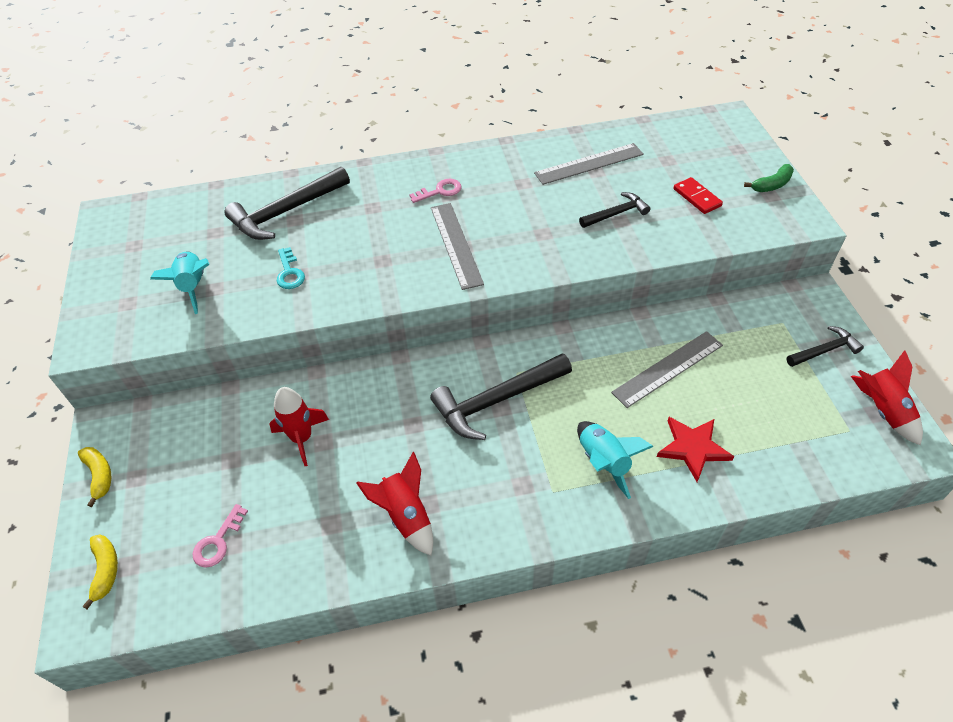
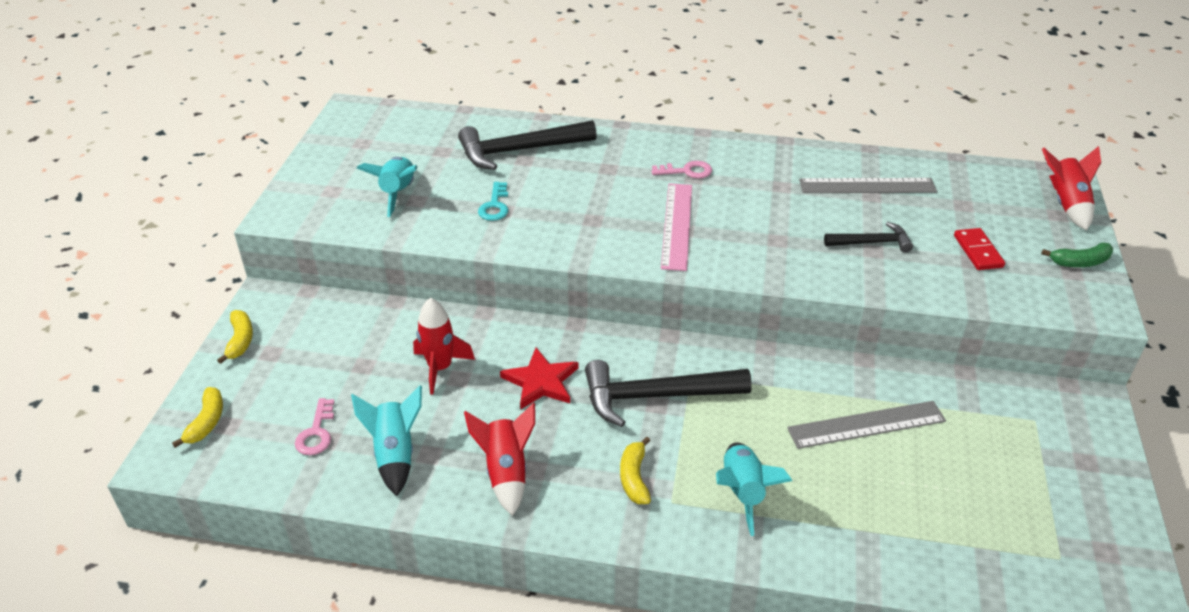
camera: 20 degrees right, 10 degrees down
pink key [193,504,248,568] -> pink key turned 45 degrees counterclockwise [295,398,335,455]
grey ruler [431,203,484,290] -> pink ruler [661,183,692,271]
red star [657,417,735,482] -> red star moved to [500,348,578,410]
black hammer [786,326,864,367] -> none
red rocket [851,350,923,445] -> red rocket moved to [1042,146,1101,230]
none -> turquoise rocket [351,385,422,496]
none -> yellow banana [620,437,651,504]

